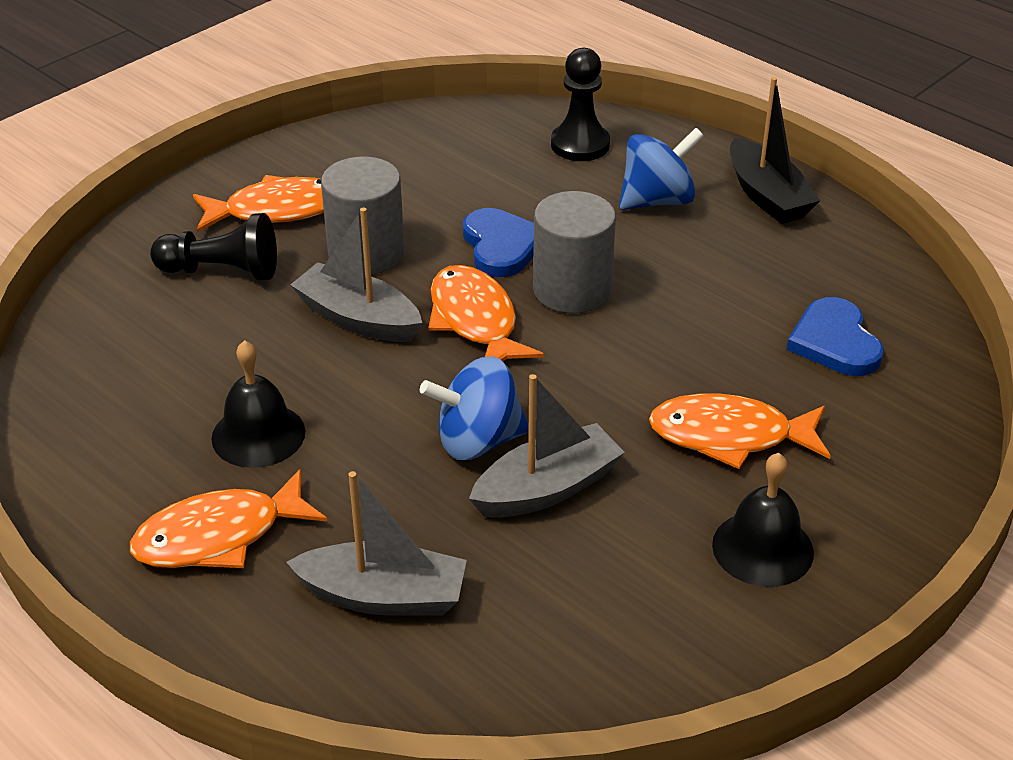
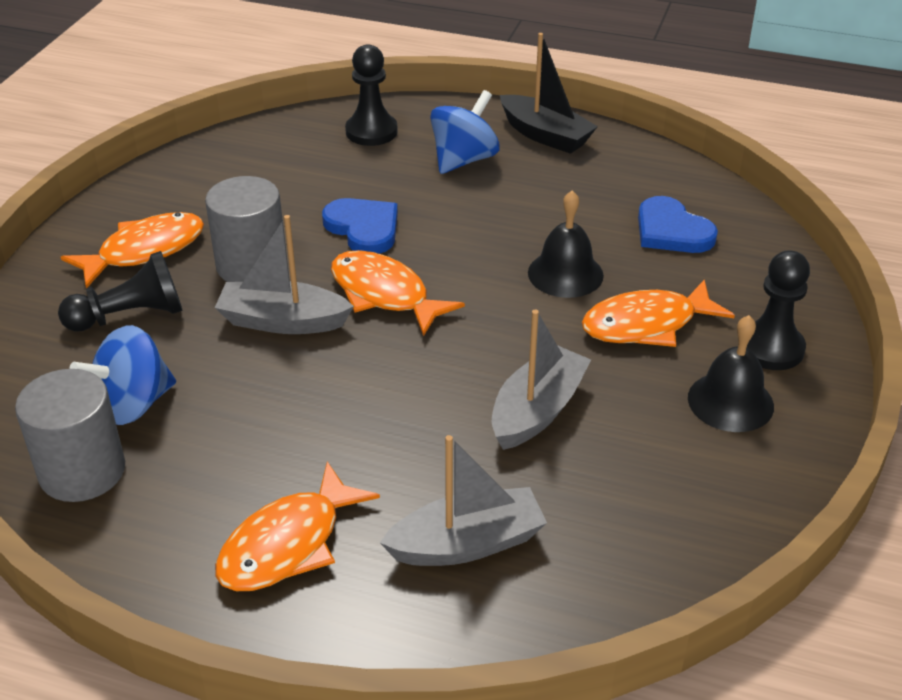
camera: 25 degrees left, 0 degrees up
black bell [212,340,305,468] -> black bell moved to [528,190,604,298]
blue spinning top [420,356,529,460] -> blue spinning top moved to [70,325,176,425]
grey cylinder [533,191,616,313] -> grey cylinder moved to [15,369,125,502]
none -> black pawn [747,250,810,370]

